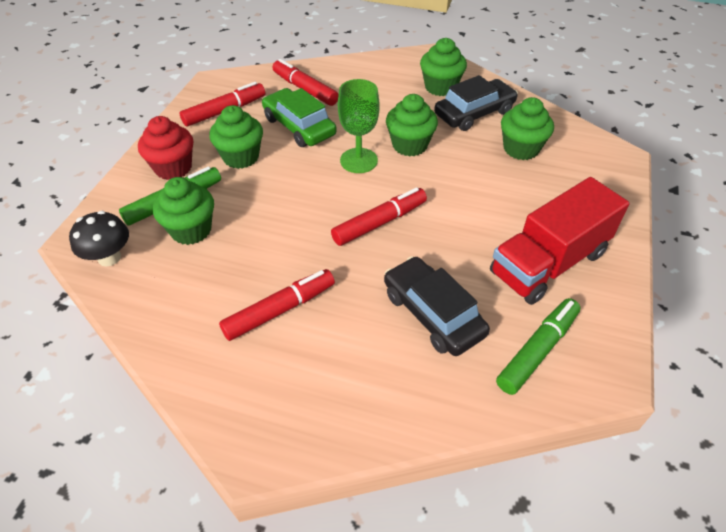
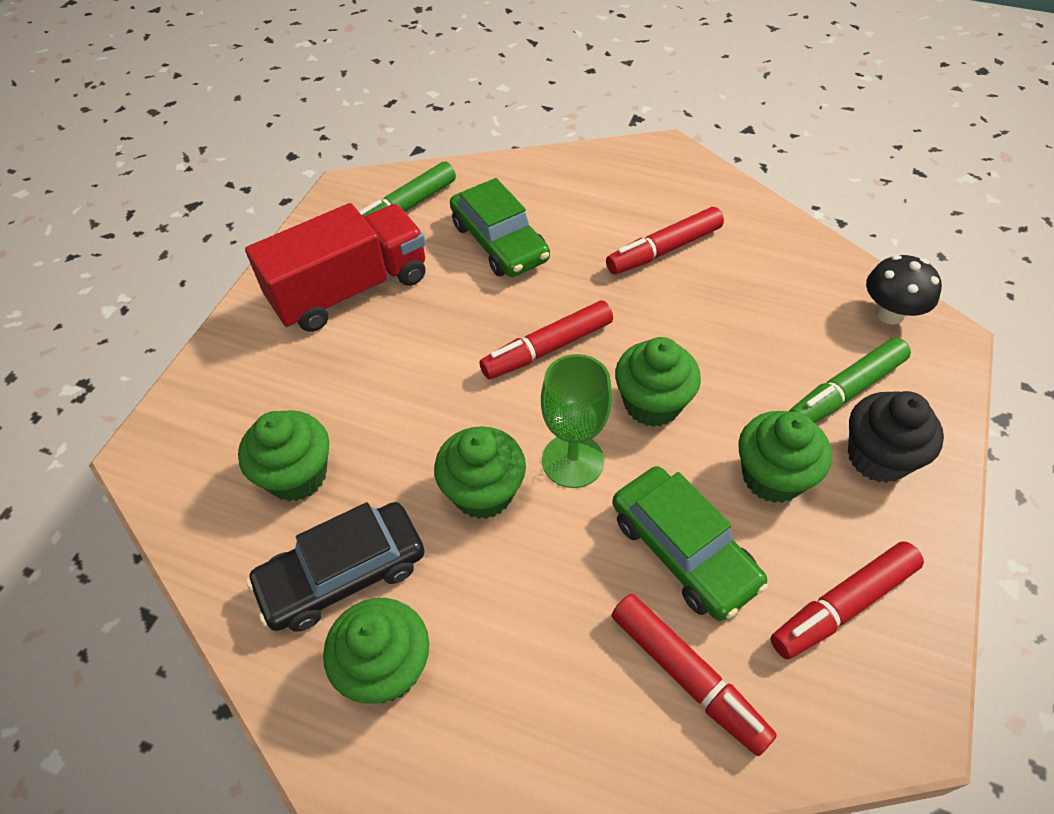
camera: 175 degrees left, 5 degrees up
red cupcake [138,116,193,180] -> black cupcake [848,391,944,483]
green cupcake [153,177,214,245] -> green cupcake moved to [615,337,701,427]
black car [384,256,490,356] -> green car [450,178,550,277]

